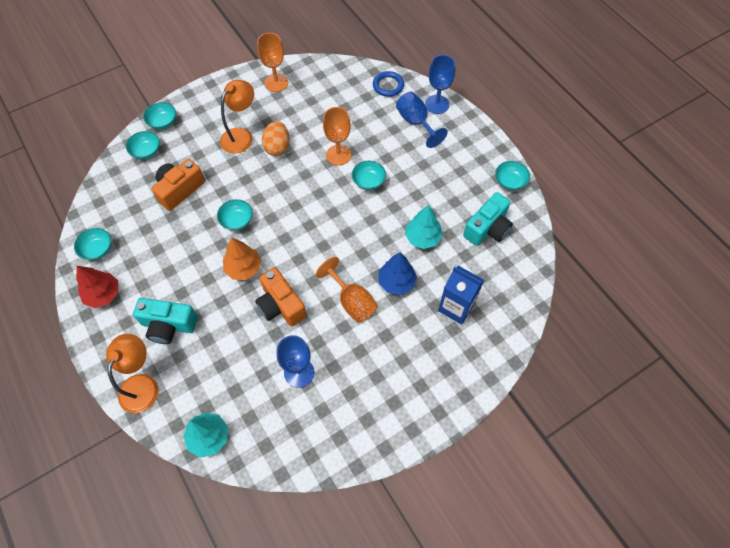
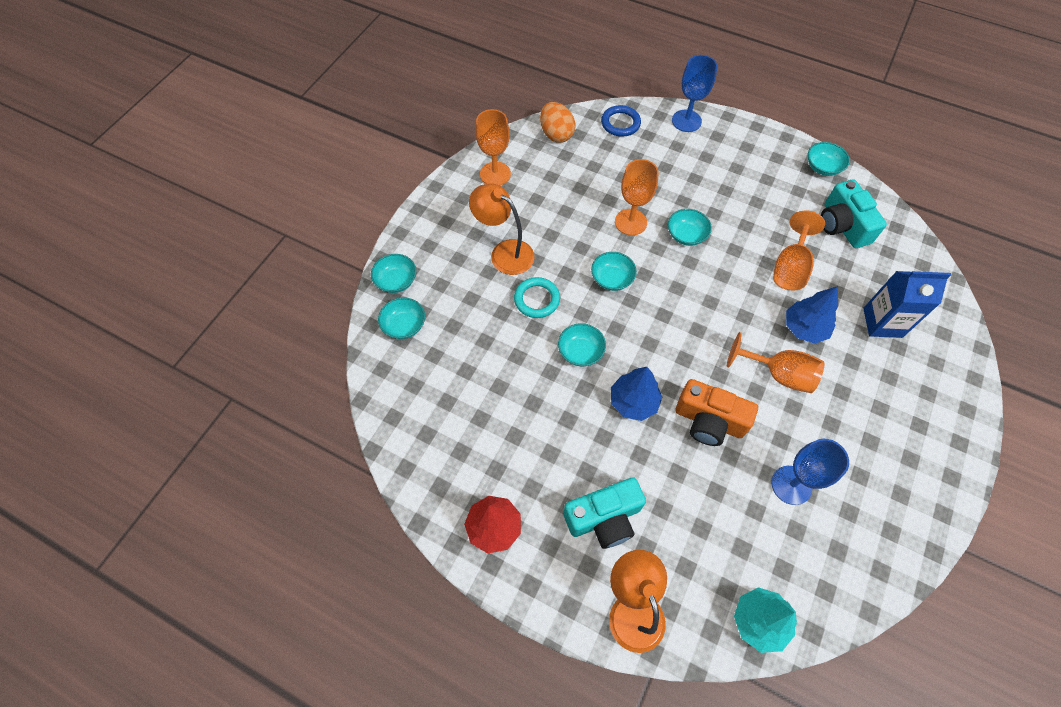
camera: 30 degrees left, 0 degrees up
turquoise bowl [74,228,111,260] -> turquoise bowl moved to [591,252,637,291]
orange camera [152,159,205,211] -> none
orange lamp [220,80,254,154] -> orange lamp turned 60 degrees counterclockwise [469,183,534,275]
orange tree [223,238,262,280] -> blue tree [611,367,662,421]
orange egg [262,121,290,156] -> orange egg moved to [540,102,575,143]
blue goblet [396,92,448,148] -> none
turquoise tree [405,205,443,249] -> orange goblet [773,211,825,290]
turquoise camera [463,192,513,246] -> turquoise camera turned 150 degrees clockwise [821,179,887,248]
none -> turquoise ring [514,277,560,318]

